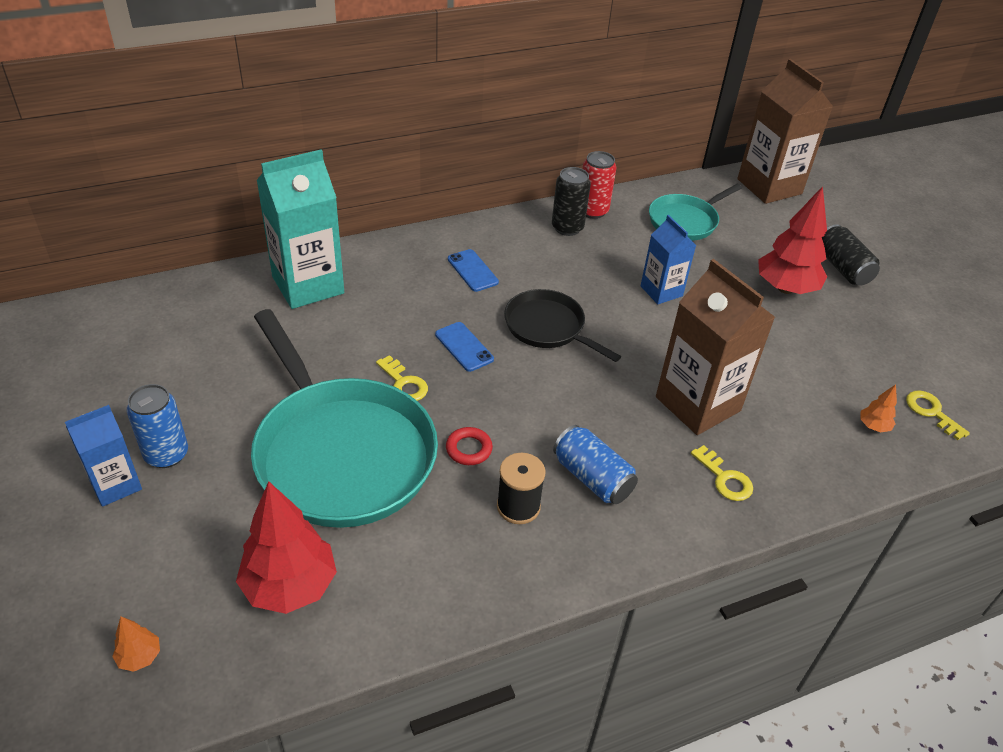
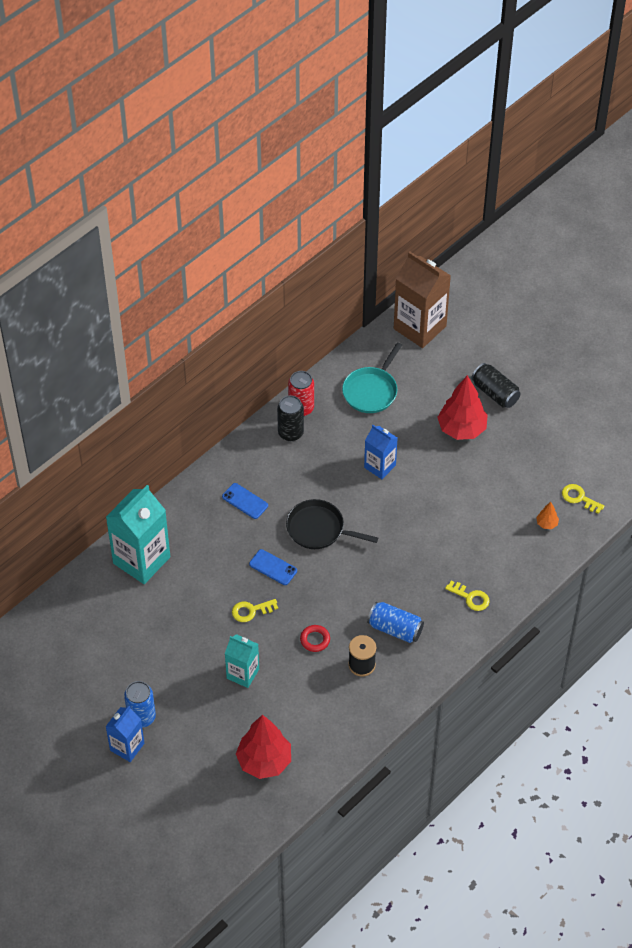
camera: 20 degrees left, 10 degrees up
orange tree [112,616,160,672] -> none
turquoise pan [251,309,438,528] -> turquoise carton [225,634,259,688]
yellow key [376,355,428,401] -> yellow key turned 135 degrees clockwise [232,599,278,622]
brown carton [656,259,775,435] -> none

